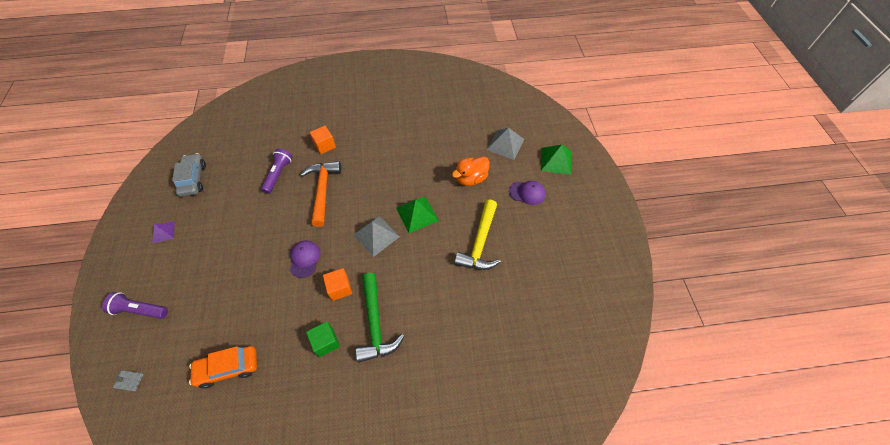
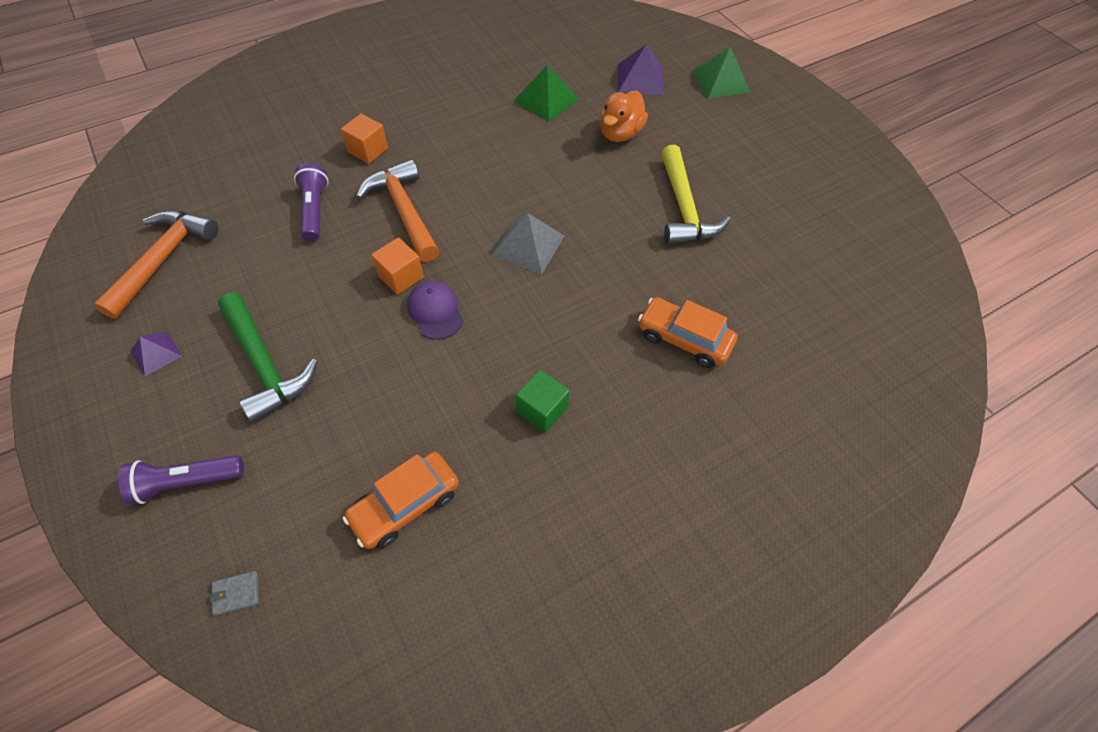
camera: 25 degrees left, 0 degrees up
grey car [172,153,206,197] -> orange hammer [93,210,219,319]
orange cube [323,268,352,301] -> orange cube moved to [371,238,424,295]
green hammer [355,273,405,363] -> green hammer moved to [218,293,318,422]
green pyramid [396,197,439,233] -> green pyramid moved to [514,65,579,122]
grey pyramid [487,128,525,160] -> purple pyramid [618,45,664,95]
purple cap [509,181,545,205] -> none
none -> orange car [638,297,737,368]

